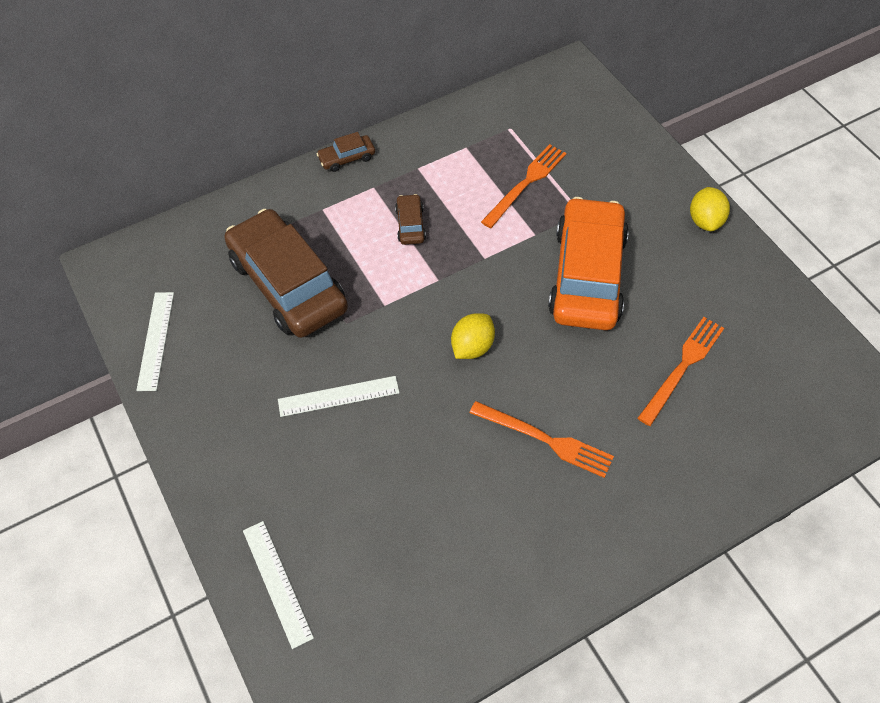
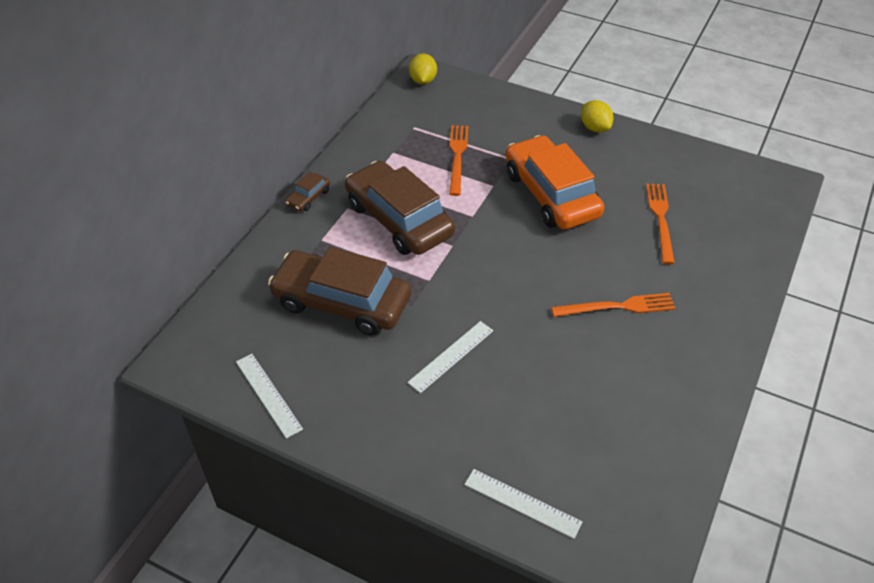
camera: 35 degrees left, 10 degrees down
brown car [395,194,426,245] -> brown car [345,161,455,255], size x2.42
yellow lemon [451,313,495,359] -> yellow lemon moved to [409,53,437,84]

